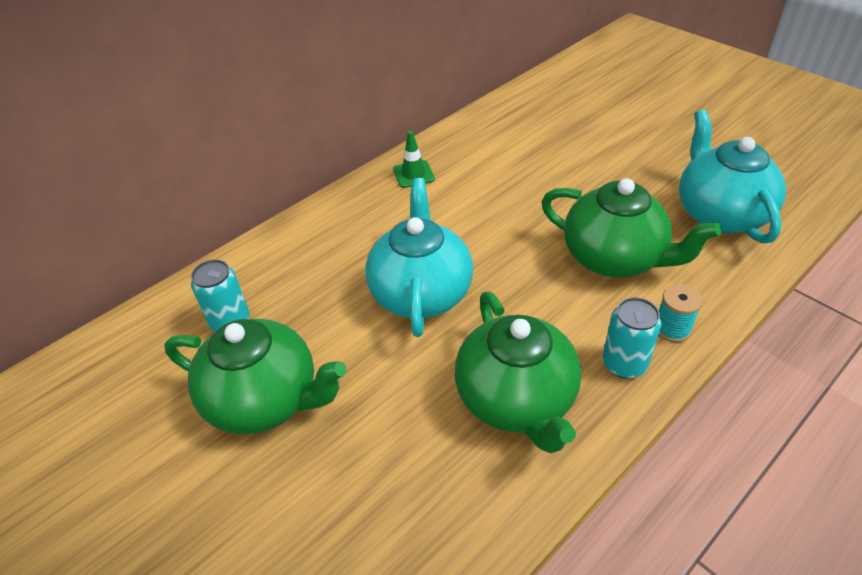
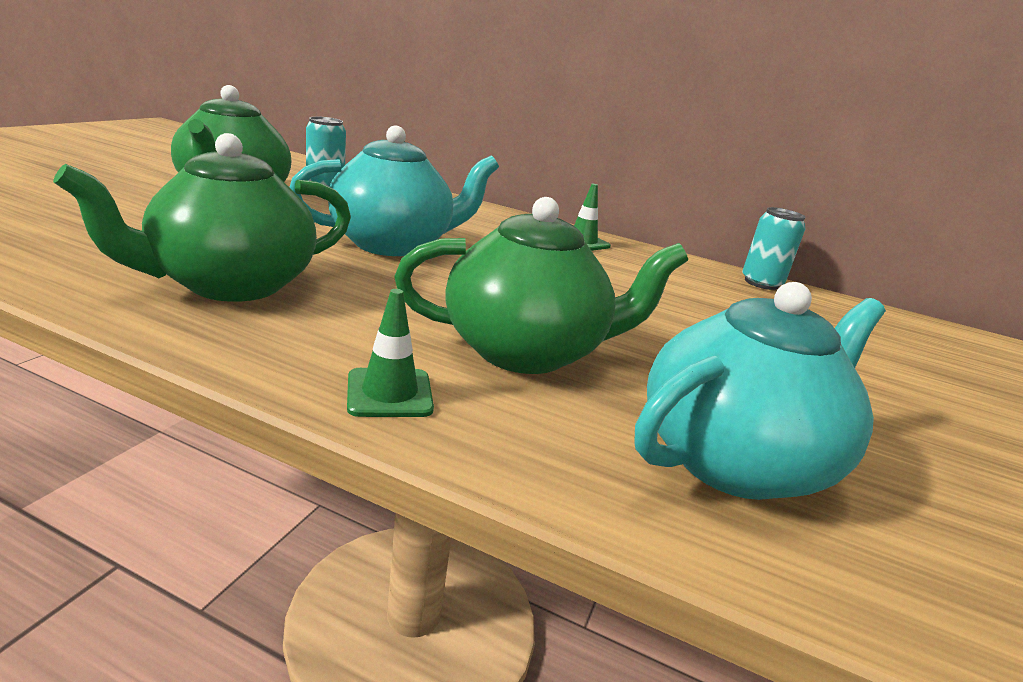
camera: 60 degrees right, 20 degrees down
green teapot [541,178,721,278] -> green teapot turned 105 degrees counterclockwise [394,197,688,374]
turquoise can [602,297,662,378] -> turquoise can moved to [742,207,806,290]
turquoise spool [659,284,703,342] -> green traffic cone [347,289,434,417]

